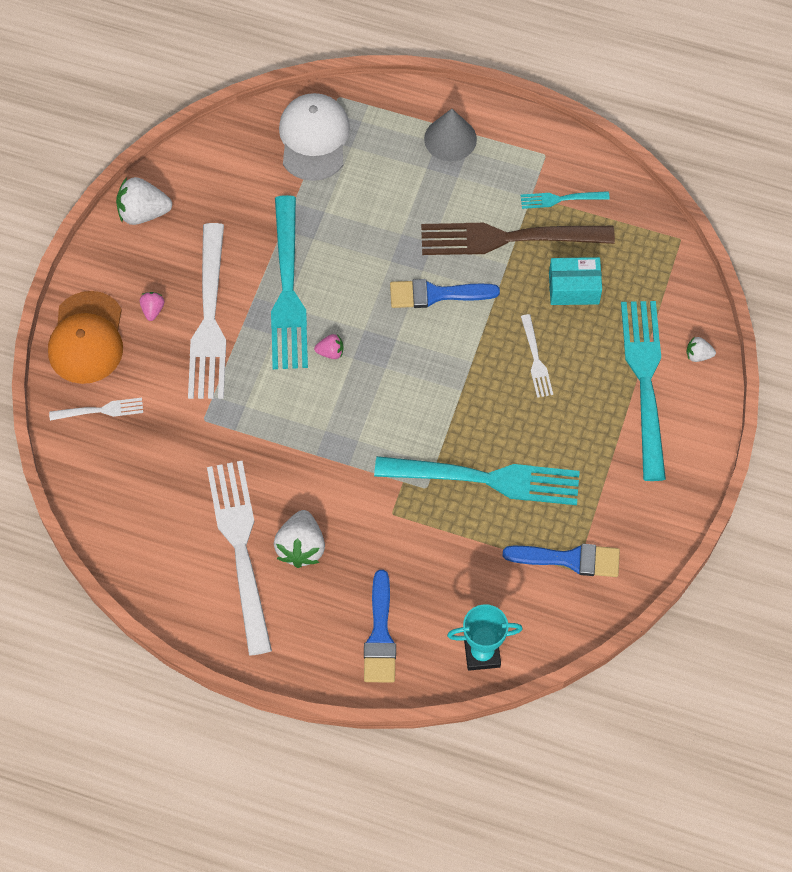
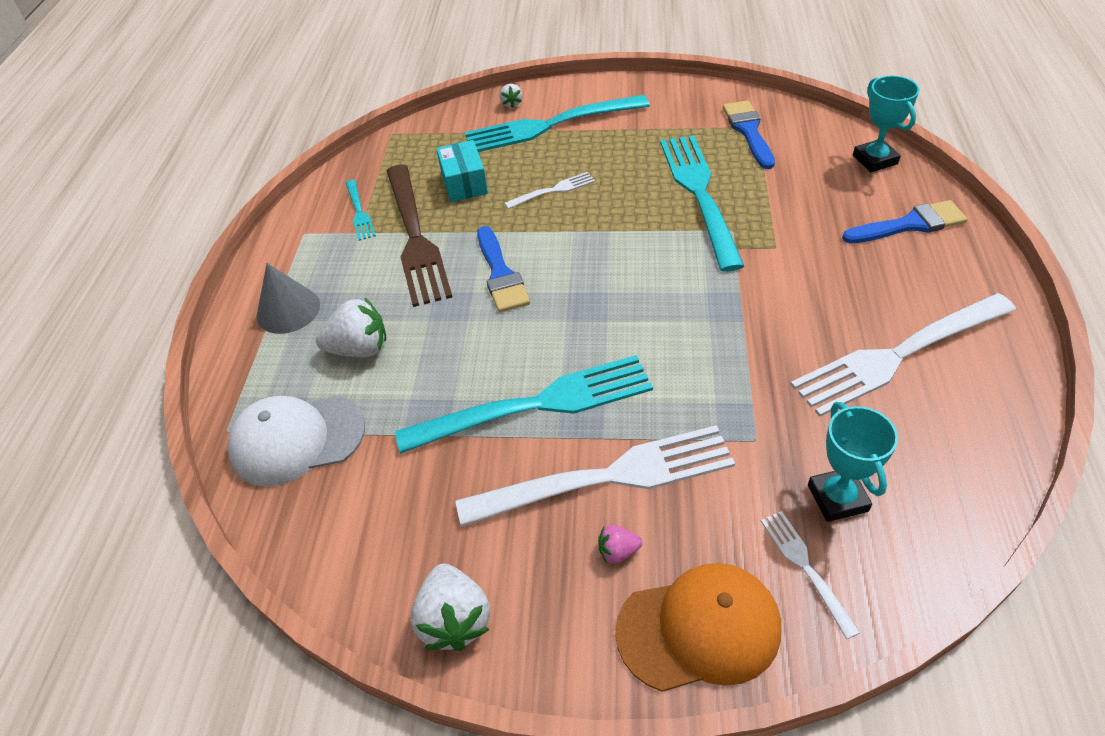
camera: 100 degrees left, 15 degrees down
white strawberry [274,510,325,568] -> white strawberry moved to [316,297,387,358]
pink strawberry [314,334,344,359] -> none
none -> turquoise trophy [808,402,898,522]

